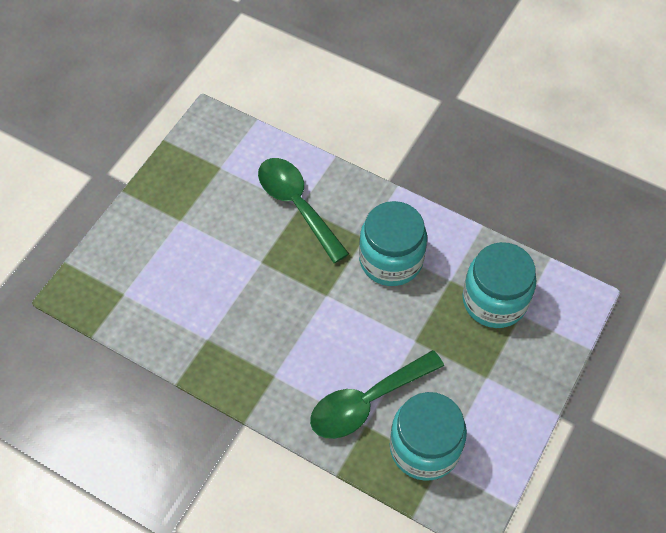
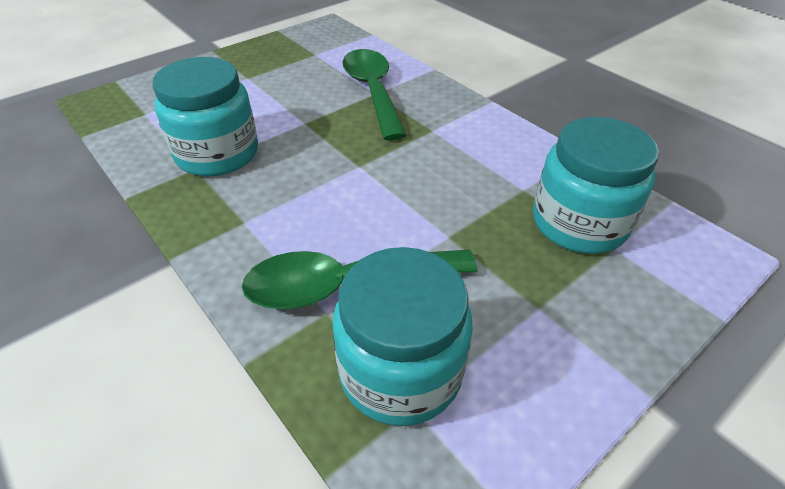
camera: 20 degrees right, 15 degrees down
turquoise jar [359,201,427,286] -> turquoise jar moved to [152,57,258,176]

